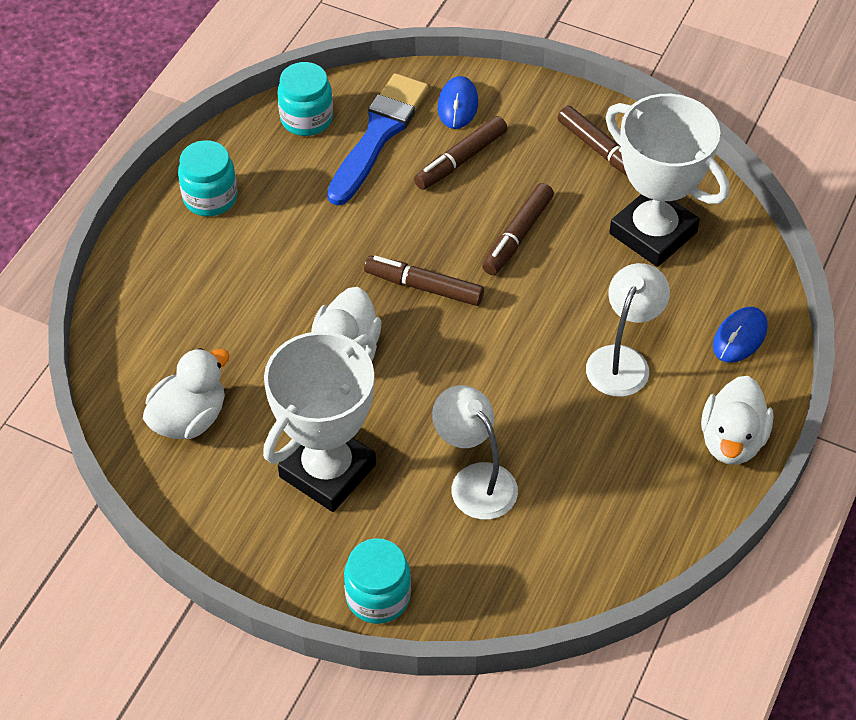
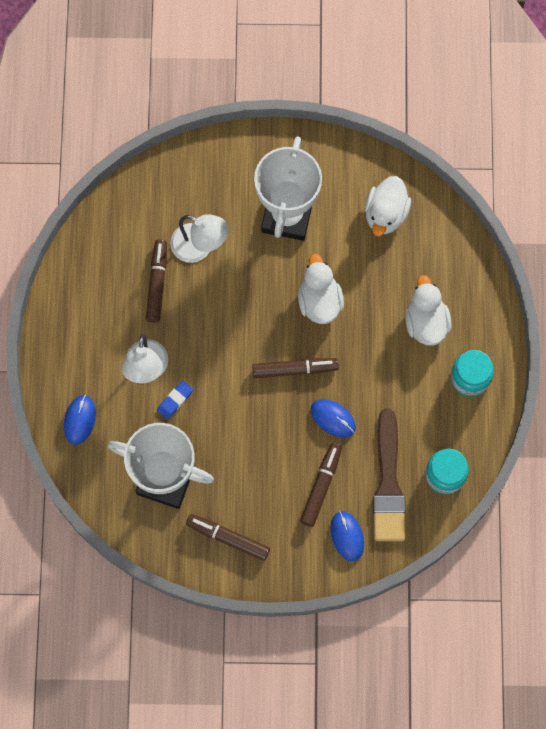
camera: 155 degrees right, 20 degrees up
blue brush [327,73,429,205] -> brown brush [373,408,406,541]
turquoise jar [344,538,411,624] -> none
brown marker [482,183,554,275] -> brown marker moved to [146,240,167,323]
white duck [701,376,773,465] -> white duck moved to [405,275,452,346]
none -> blue eraser [157,380,193,419]
none -> blue mouse [311,399,356,438]

